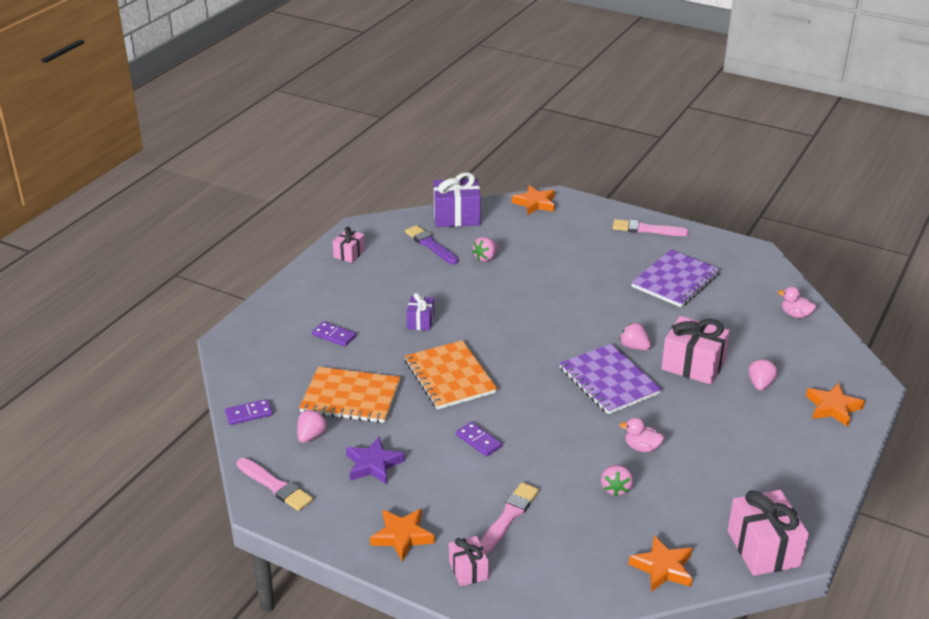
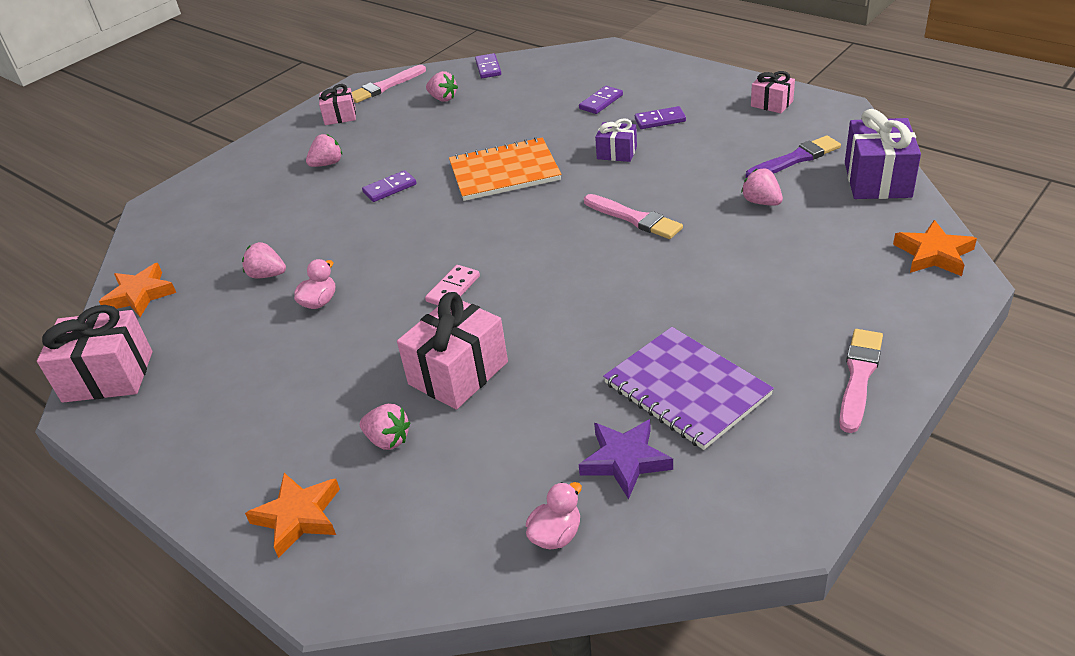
camera: 105 degrees right, 5 degrees up
orange notebook [299,367,401,423] -> none
purple star [346,436,405,484] -> purple star moved to [579,419,673,499]
orange star [370,509,435,562] -> none
pink gift [449,536,489,587] -> pink gift moved to [319,84,356,125]
pink brush [480,482,539,554] -> pink brush moved to [584,194,683,239]
purple notebook [559,344,662,415] -> pink domino [425,265,480,305]
pink strawberry [620,322,651,351] -> pink strawberry moved to [306,134,342,167]
none -> purple domino [635,106,686,129]

